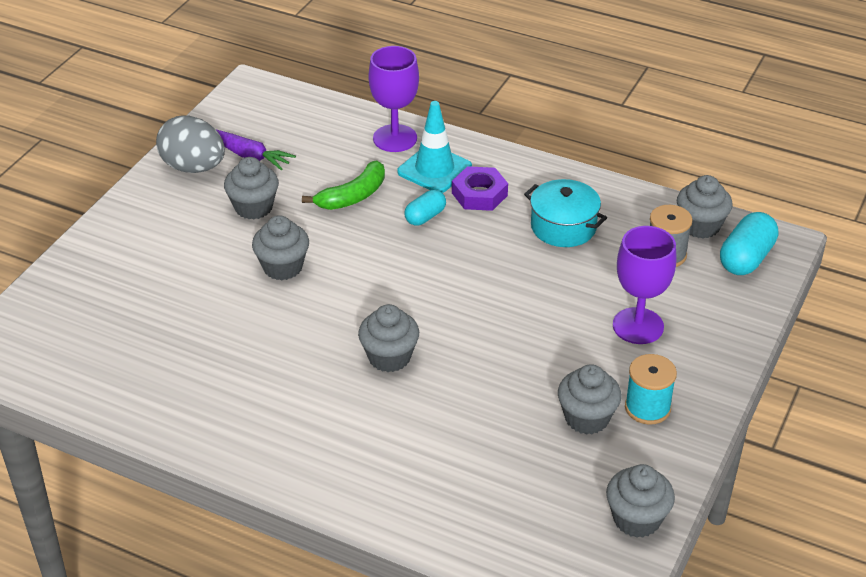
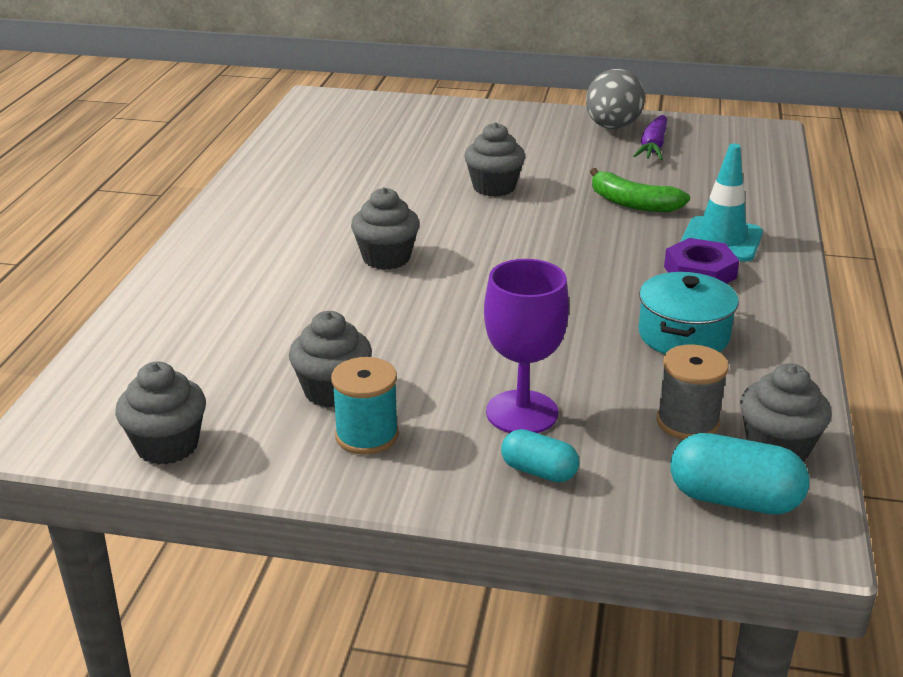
camera: 75 degrees right, 10 degrees down
grey cupcake [224,157,279,219] -> none
purple goblet [368,46,419,152] -> none
turquoise capsule [405,190,446,226] -> turquoise capsule moved to [501,429,579,482]

